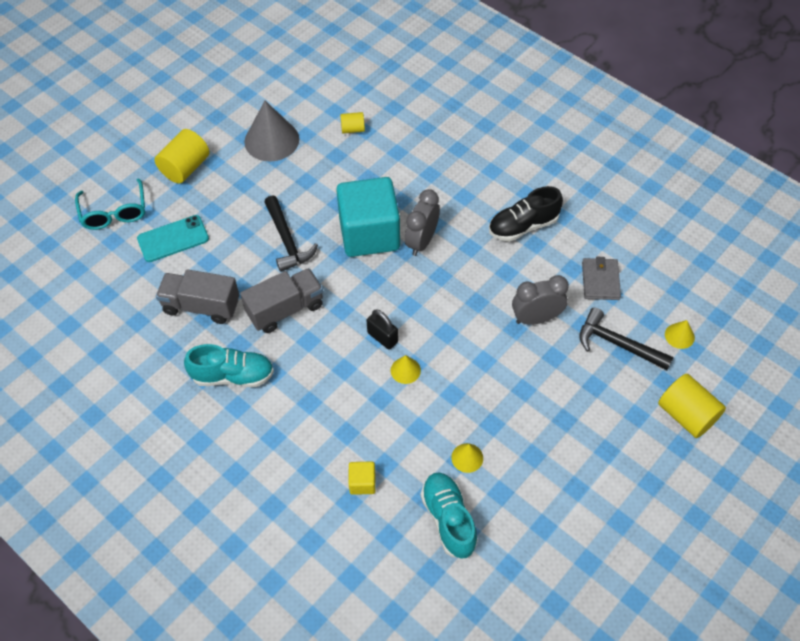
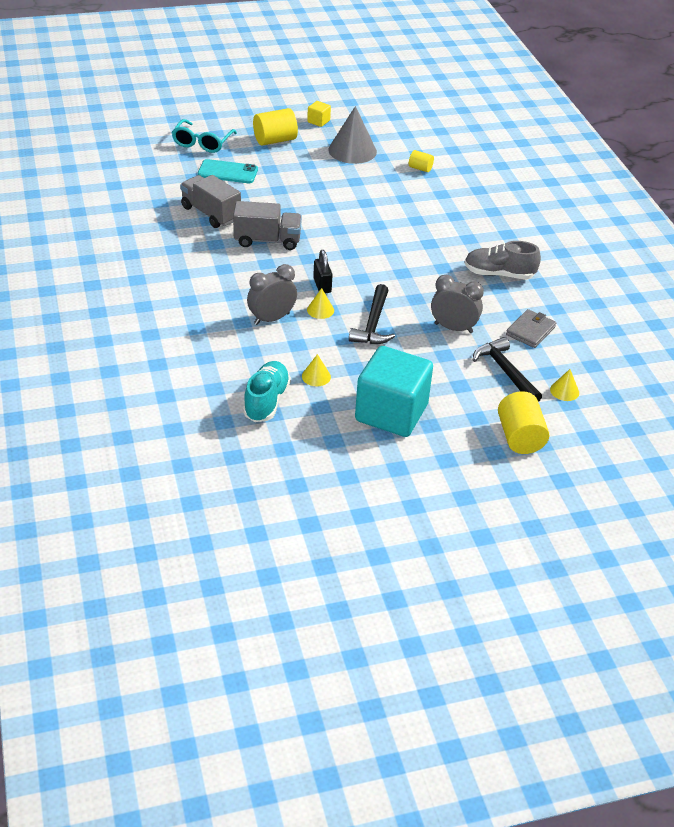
camera: 30 degrees right, 15 degrees down
turquoise shoe [184,344,274,387] -> none
black hammer [264,195,318,272] -> black hammer moved to [349,284,395,344]
turquoise cube [336,177,400,257] -> turquoise cube moved to [355,346,433,437]
yellow cube [349,461,376,495] -> yellow cube moved to [307,101,331,127]
grey clock [405,189,440,256] -> grey clock moved to [247,264,297,325]
black shoe [489,186,563,242] -> grey shoe [464,241,541,279]

